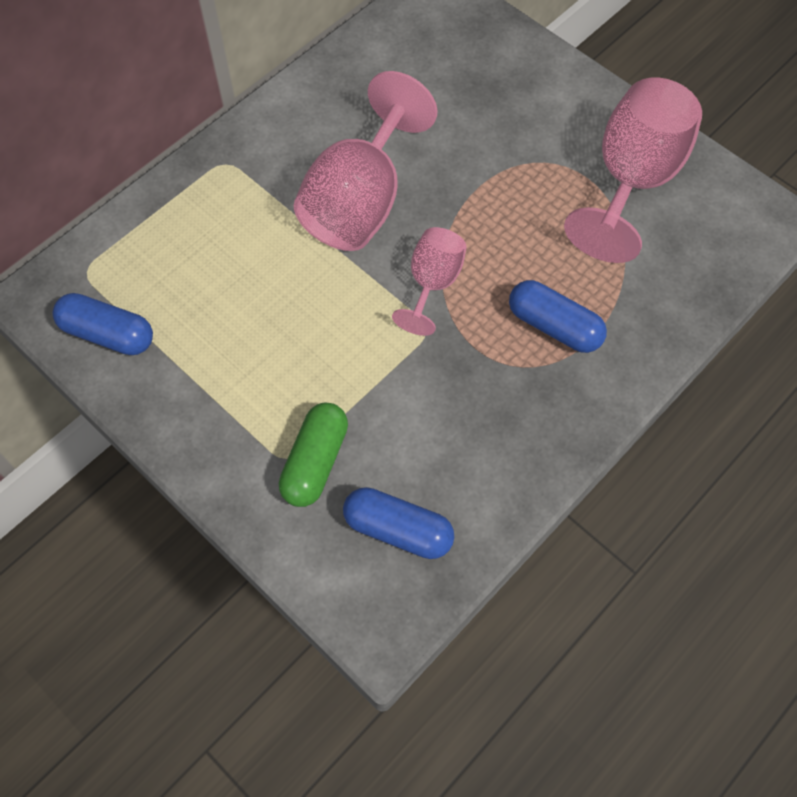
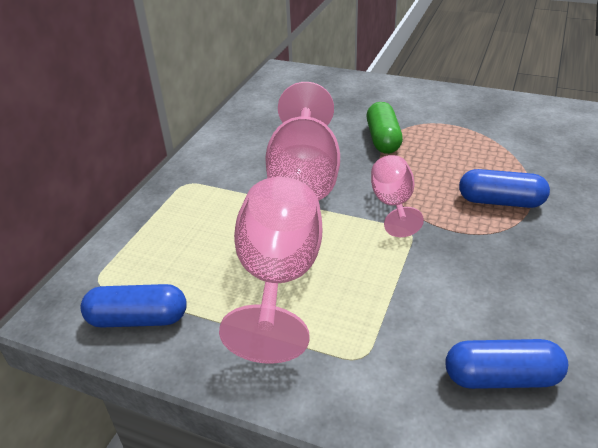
camera: 20 degrees left, 25 degrees down
green capsule [279,402,348,507] -> green capsule moved to [367,102,403,154]
pink goblet [564,78,702,263] -> pink goblet moved to [219,177,322,364]

